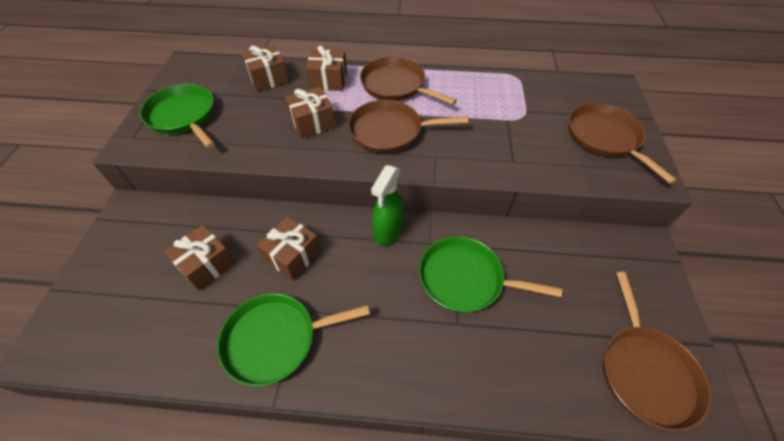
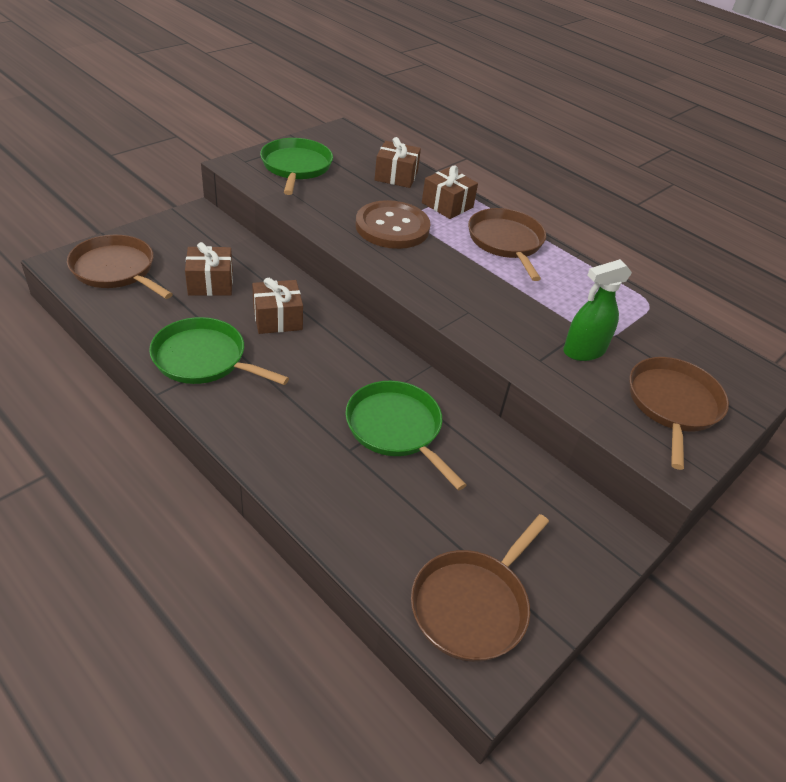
camera: 35 degrees right, 10 degrees down
brown gift [285,87,336,139] -> brown button [356,200,430,249]
brown pan [348,100,468,153] -> brown pan moved to [67,234,173,299]
green spray bottle [371,165,404,246] -> green spray bottle moved to [563,259,632,361]

